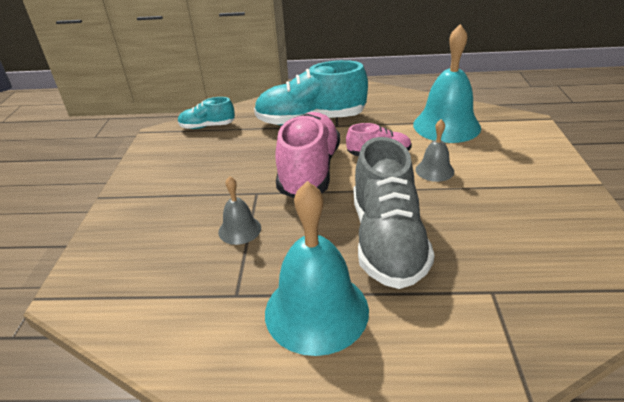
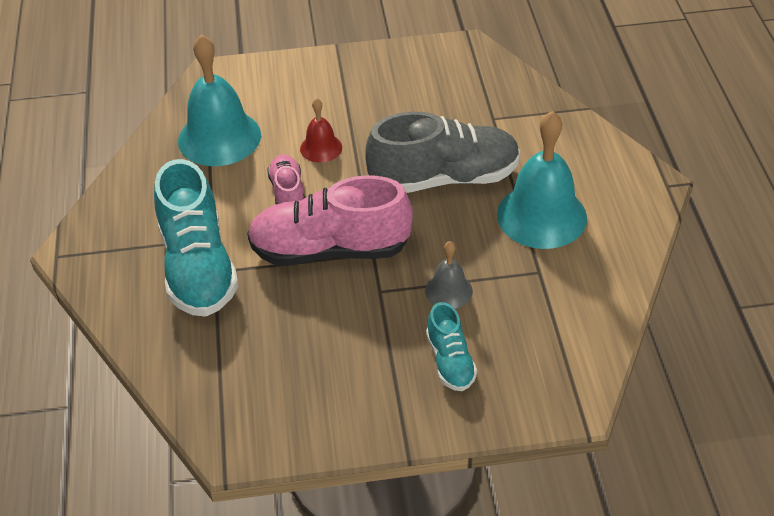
camera: 100 degrees left, 10 degrees up
turquoise shoe [178,97,235,129] -> turquoise shoe moved to [426,302,477,391]
grey bell [416,119,454,182] -> red bell [300,98,342,163]

